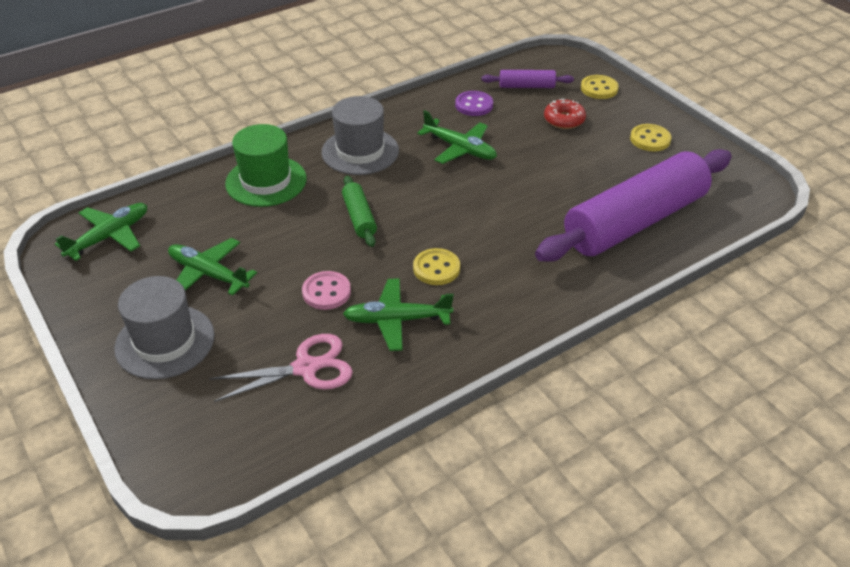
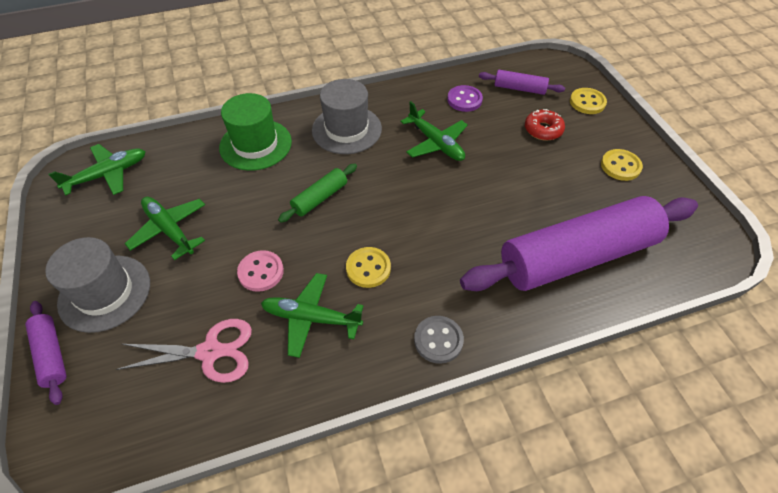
camera: 15 degrees right, 10 degrees up
green rolling pin [342,176,377,247] -> green rolling pin turned 45 degrees clockwise [278,164,357,223]
none -> purple rolling pin [25,301,67,405]
none -> grey button [414,316,464,364]

